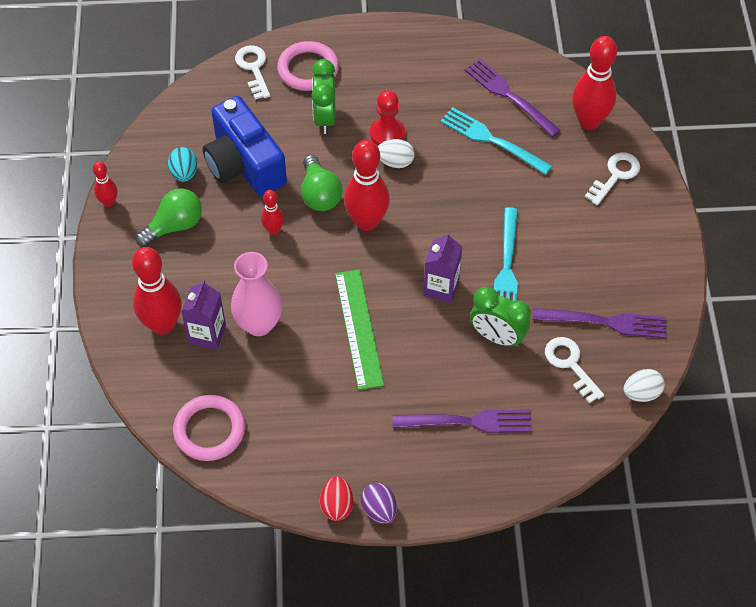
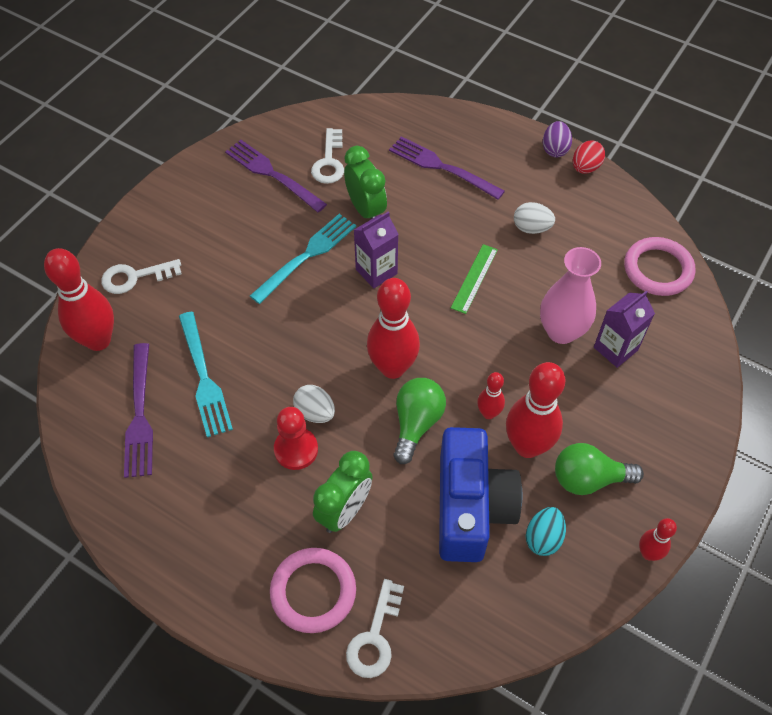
camera: 145 degrees left, 0 degrees up
red bowling pin [132,247,182,335] -> red bowling pin moved to [506,362,566,458]
green ruler [335,269,384,390] -> green ruler [451,244,498,314], size x0.62
white egg [624,369,665,402] -> white egg moved to [514,202,555,234]

